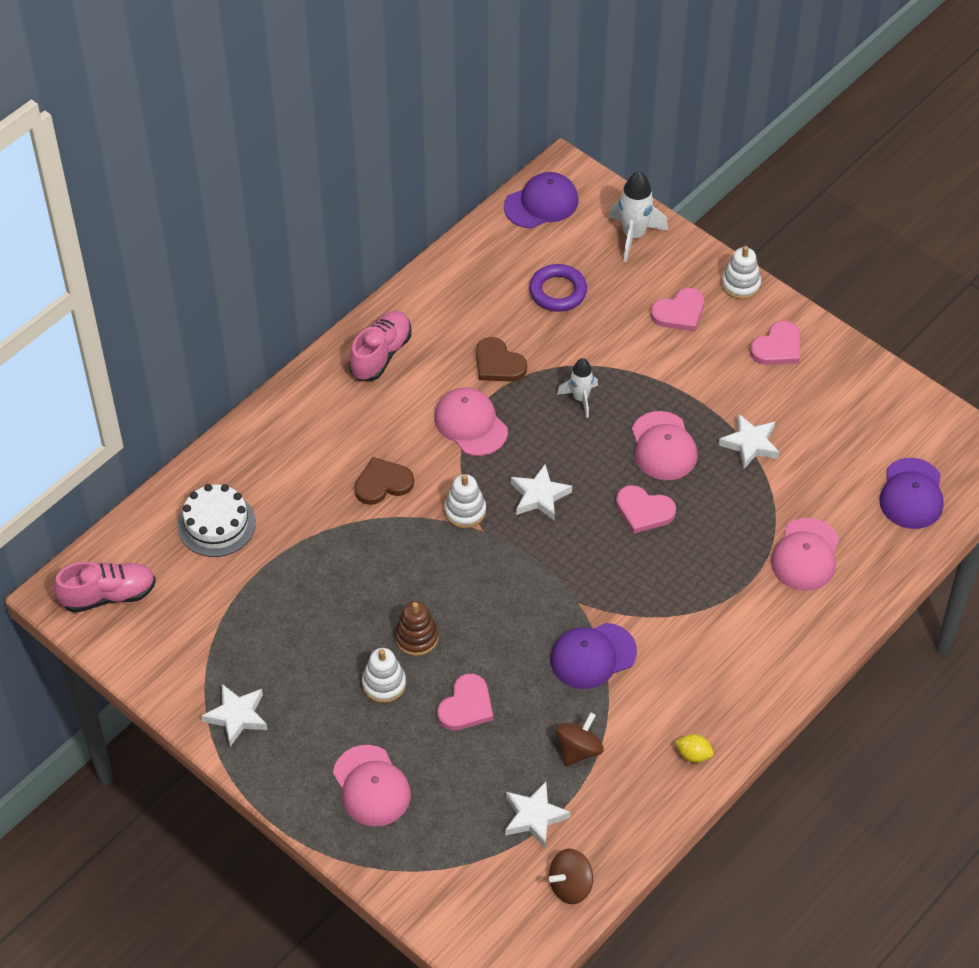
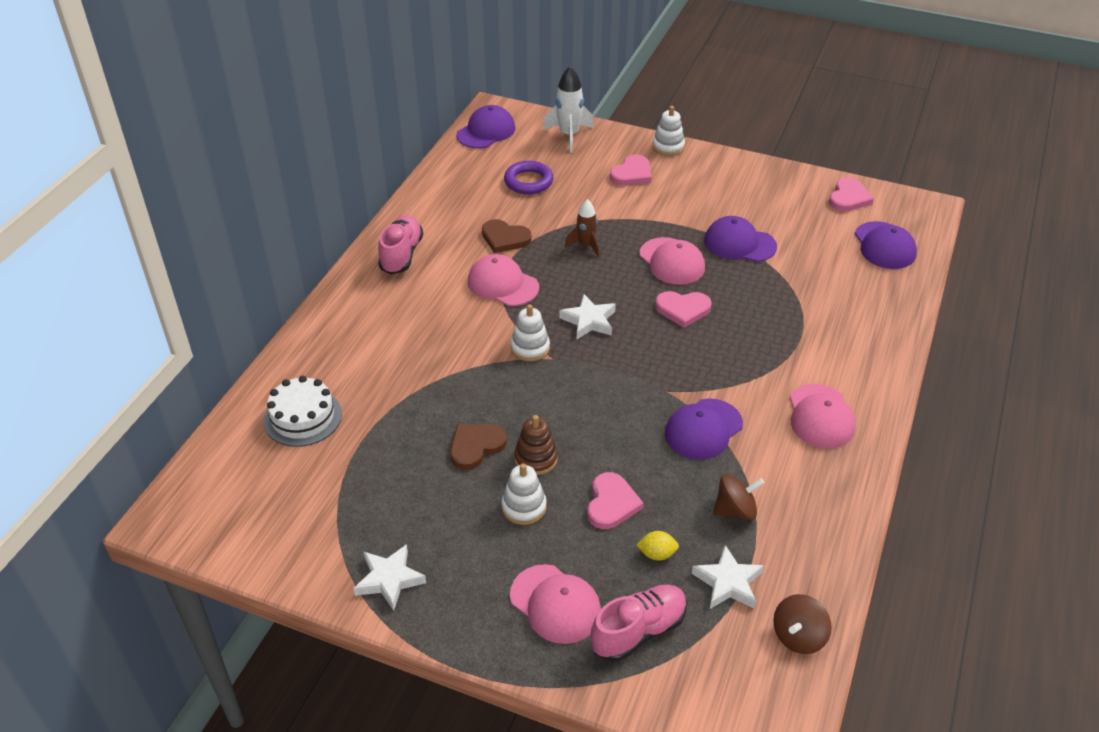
camera: 20 degrees left, 10 degrees down
pink shoe [54,562,156,613] -> pink shoe moved to [591,585,687,661]
brown heart [354,457,414,505] -> brown heart moved to [450,424,507,470]
brown spinning top [556,712,604,766] -> brown spinning top turned 60 degrees clockwise [713,474,764,521]
white rocket [557,358,598,418] -> brown rocket [565,199,600,257]
yellow lemon [675,734,714,763] -> yellow lemon moved to [636,531,679,561]
white star [718,413,780,469] -> purple cap [704,216,777,262]
pink heart [750,321,800,365] -> pink heart moved to [829,177,874,211]
pink cap [771,518,839,591] -> pink cap moved to [790,384,856,449]

